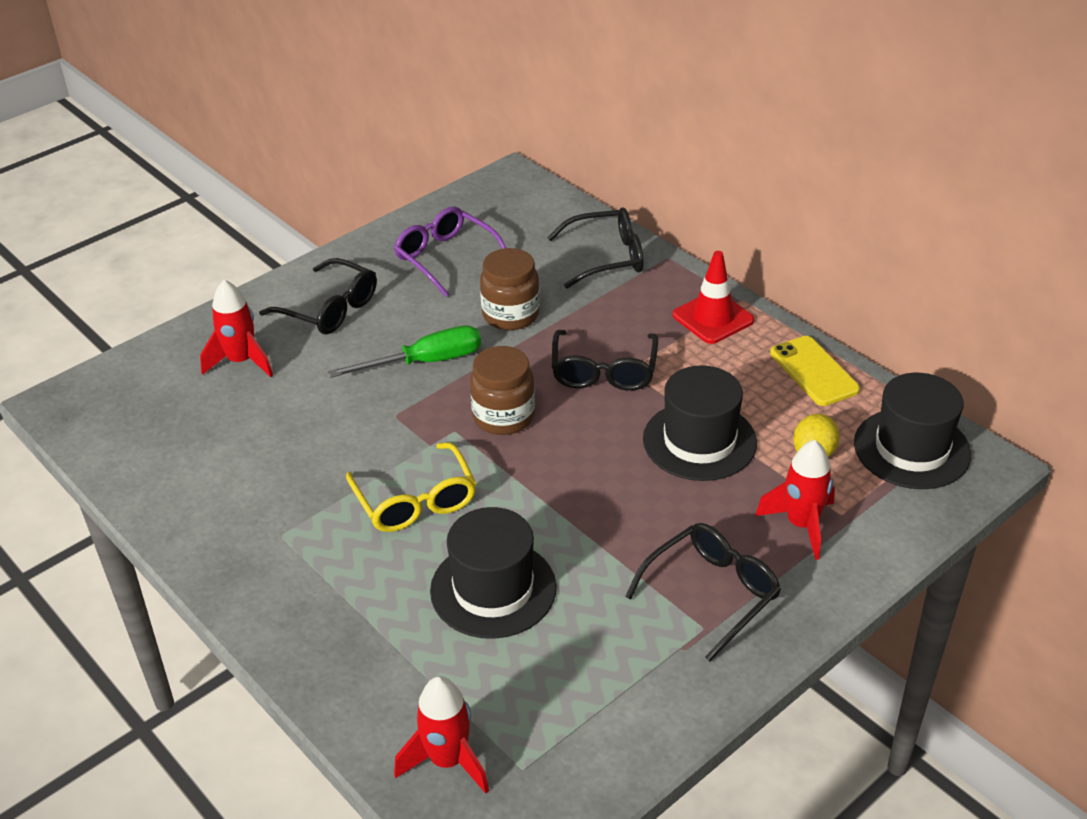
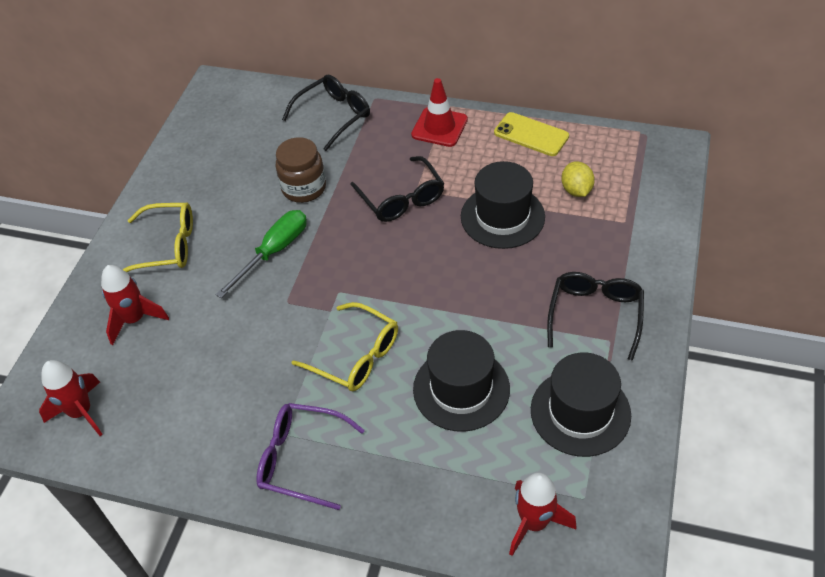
camera: 30 degrees left, 10 degrees up
black glasses [259,258,377,334] -> yellow glasses [122,202,193,272]
purple glasses [394,207,506,297] -> purple glasses moved to [256,403,365,510]
brown jar [470,346,535,435] -> none
red rocket [755,440,835,560] -> red rocket moved to [39,360,103,436]
black hat [854,373,971,489] -> black hat moved to [531,353,631,457]

